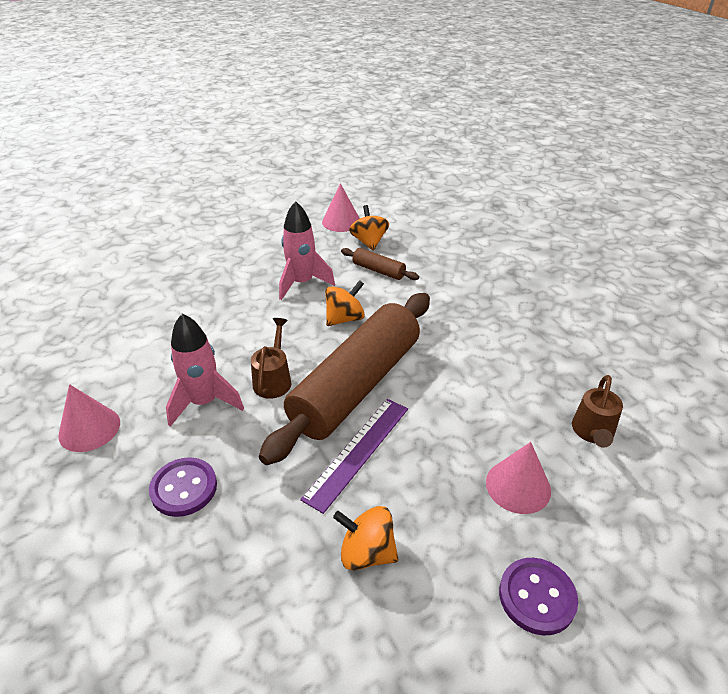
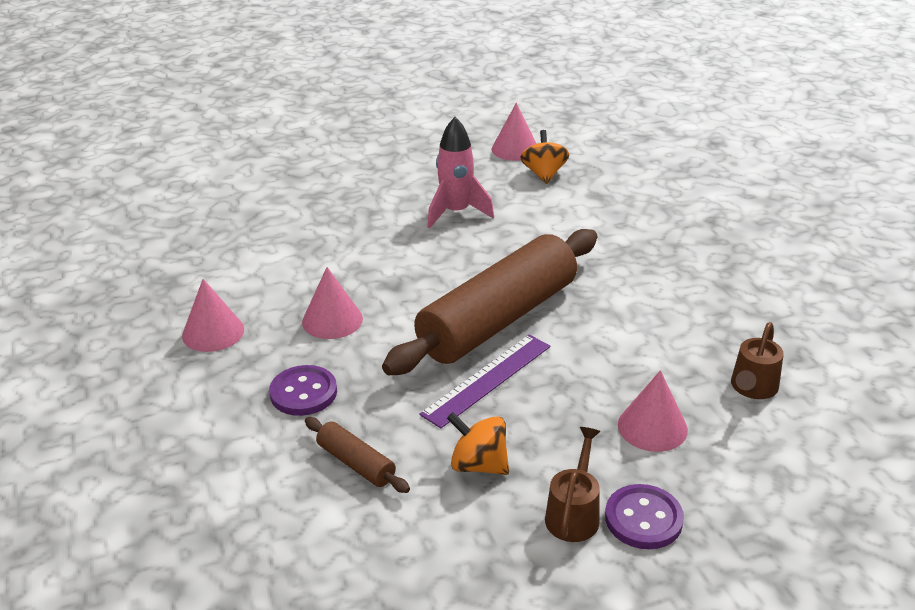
camera: 10 degrees right, 5 degrees down
pink rocket [166,314,244,427] -> pink cone [302,267,363,339]
brown watering can [251,318,292,399] -> brown watering can moved to [545,427,600,542]
orange spinning top [325,280,365,326] -> none
brown rolling pin [341,248,419,280] -> brown rolling pin moved to [305,417,410,493]

